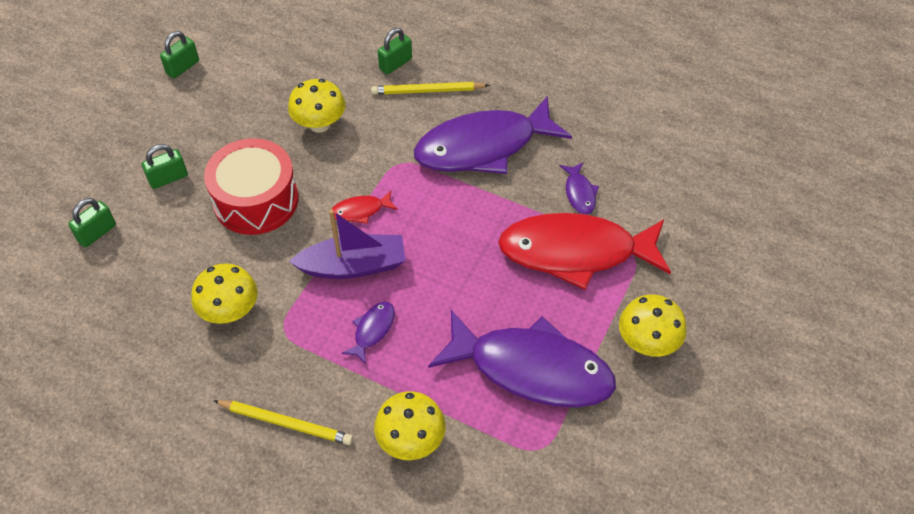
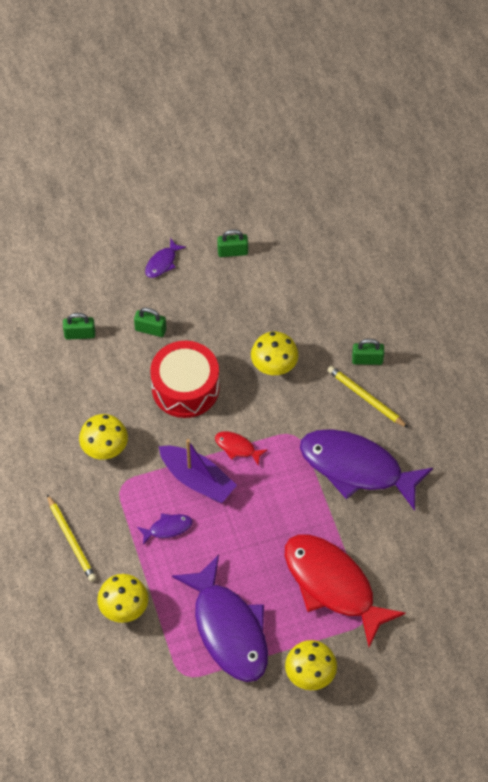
camera: 45 degrees right, 5 degrees up
purple fish [560,162,599,214] -> purple fish moved to [145,238,186,278]

